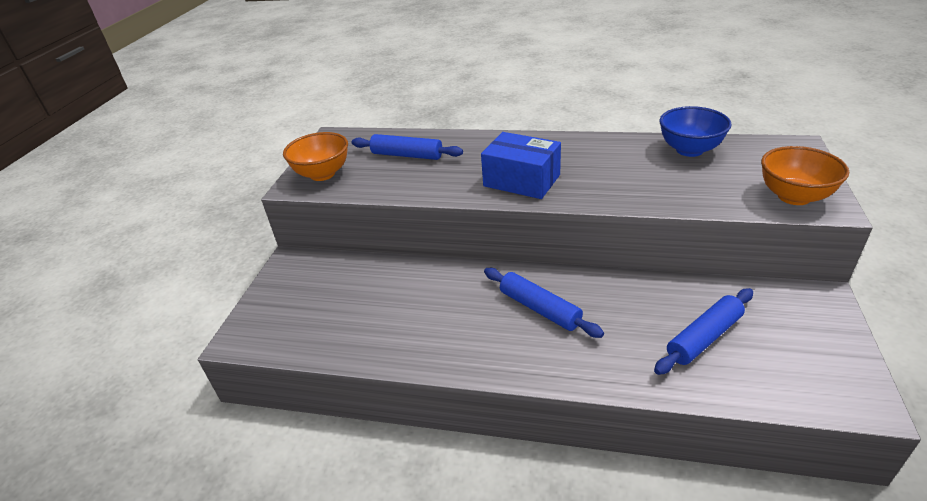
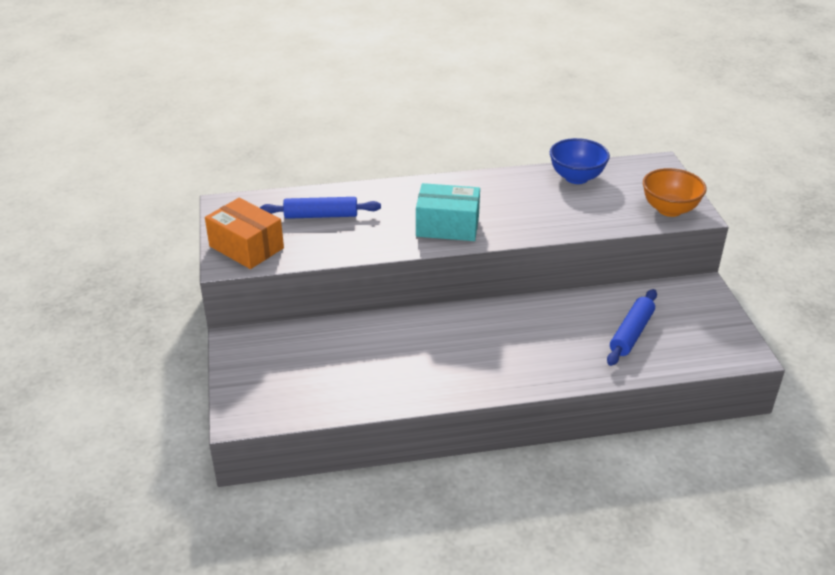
camera: 25 degrees left, 0 degrees up
orange bowl [283,132,348,181] -> orange box [205,198,284,269]
blue box [481,132,561,199] -> turquoise box [416,183,480,241]
blue rolling pin [484,268,604,338] -> none

